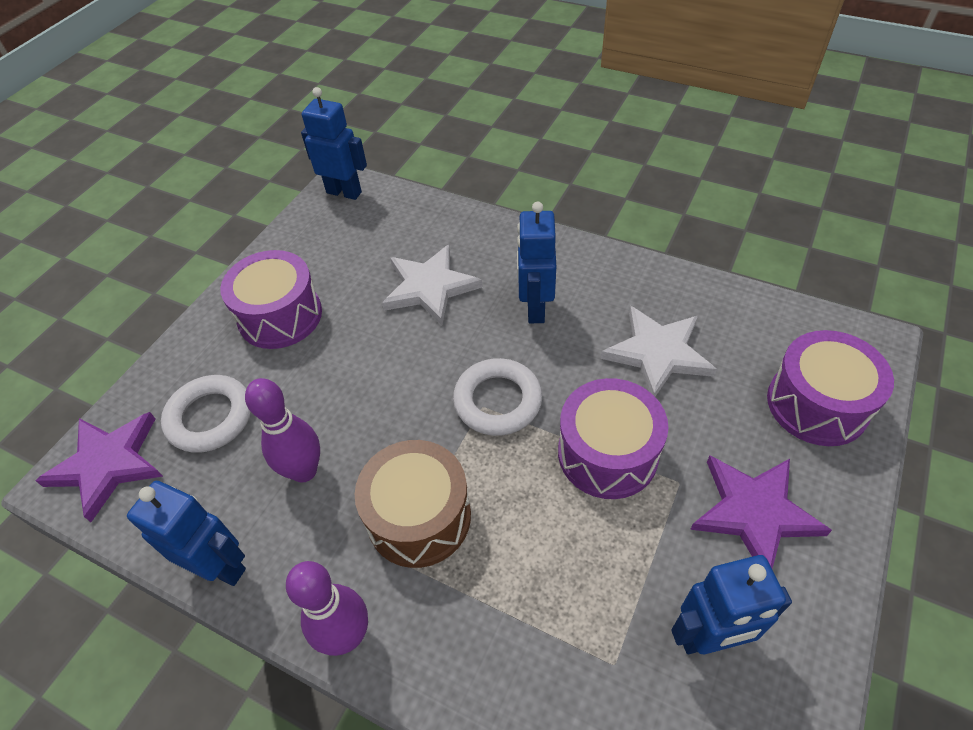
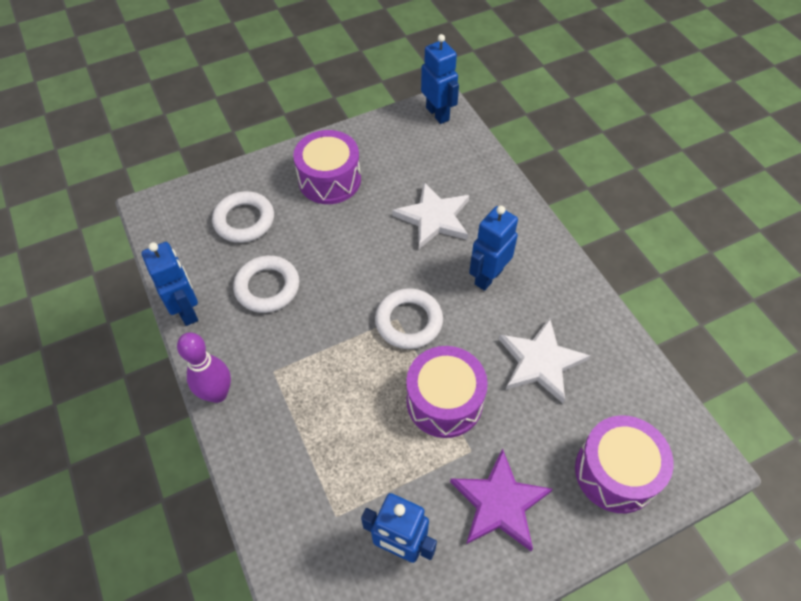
camera: 35 degrees right, 5 degrees up
purple star [35,412,163,522] -> none
purple bowling pin [245,378,320,483] -> white ring [233,255,300,313]
brown drum [355,440,471,568] -> none

